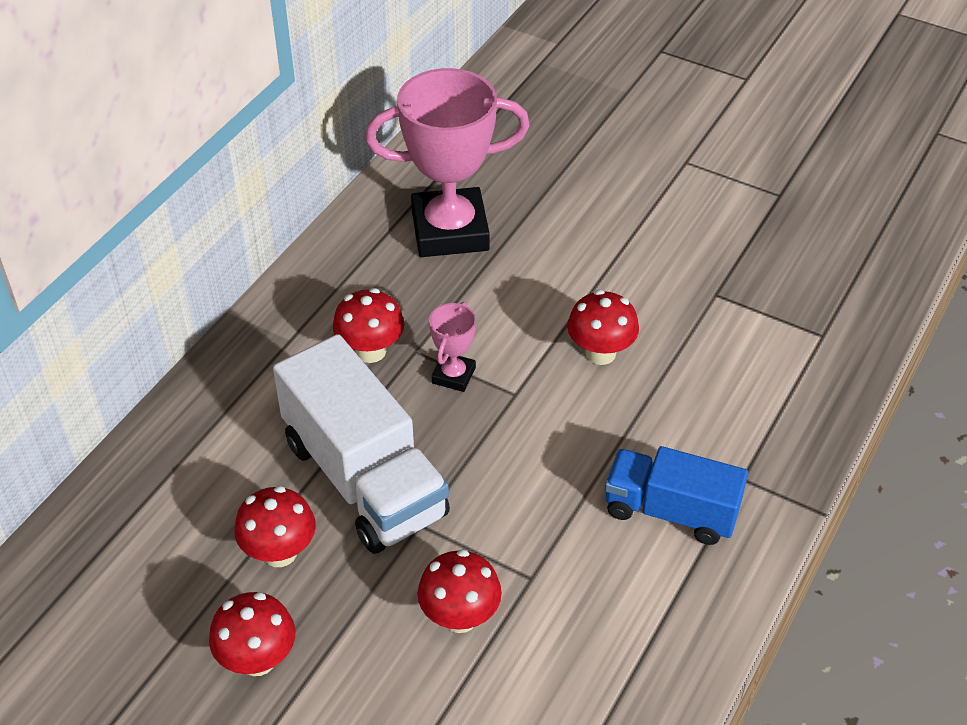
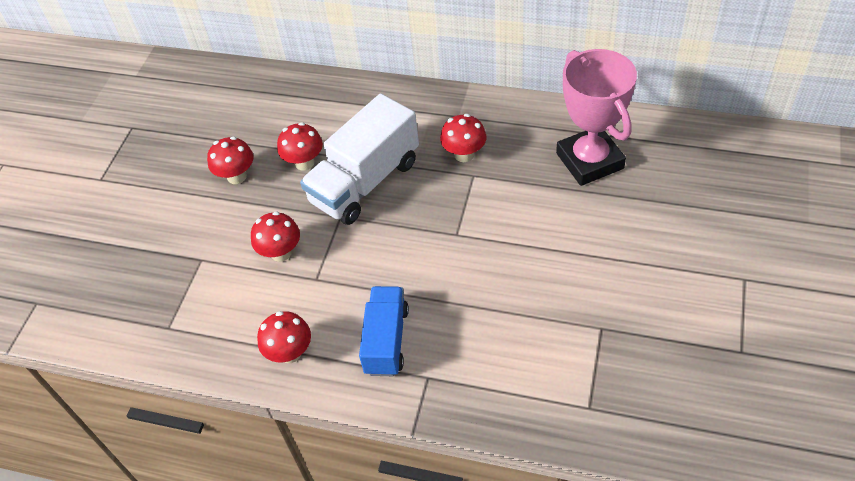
camera: 80 degrees right, 5 degrees up
pink trophy [429,302,476,392] -> none
red mushroom [567,290,639,365] -> red mushroom moved to [257,311,311,363]

